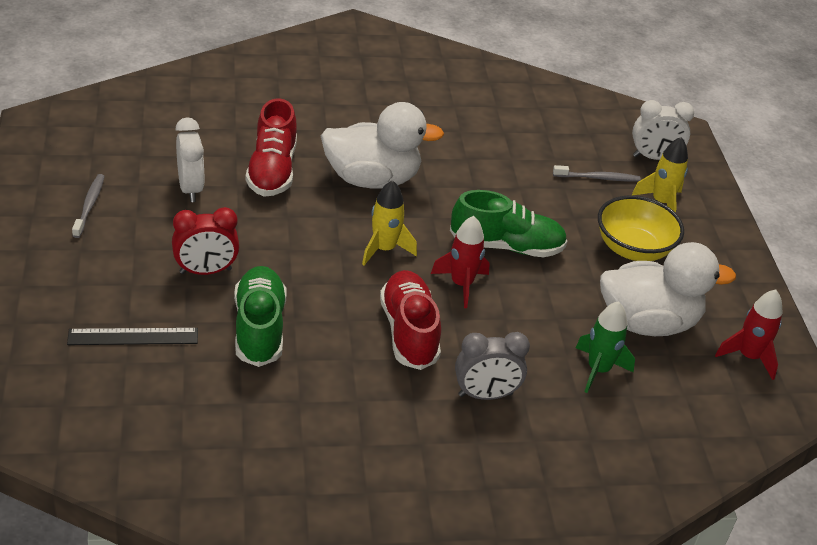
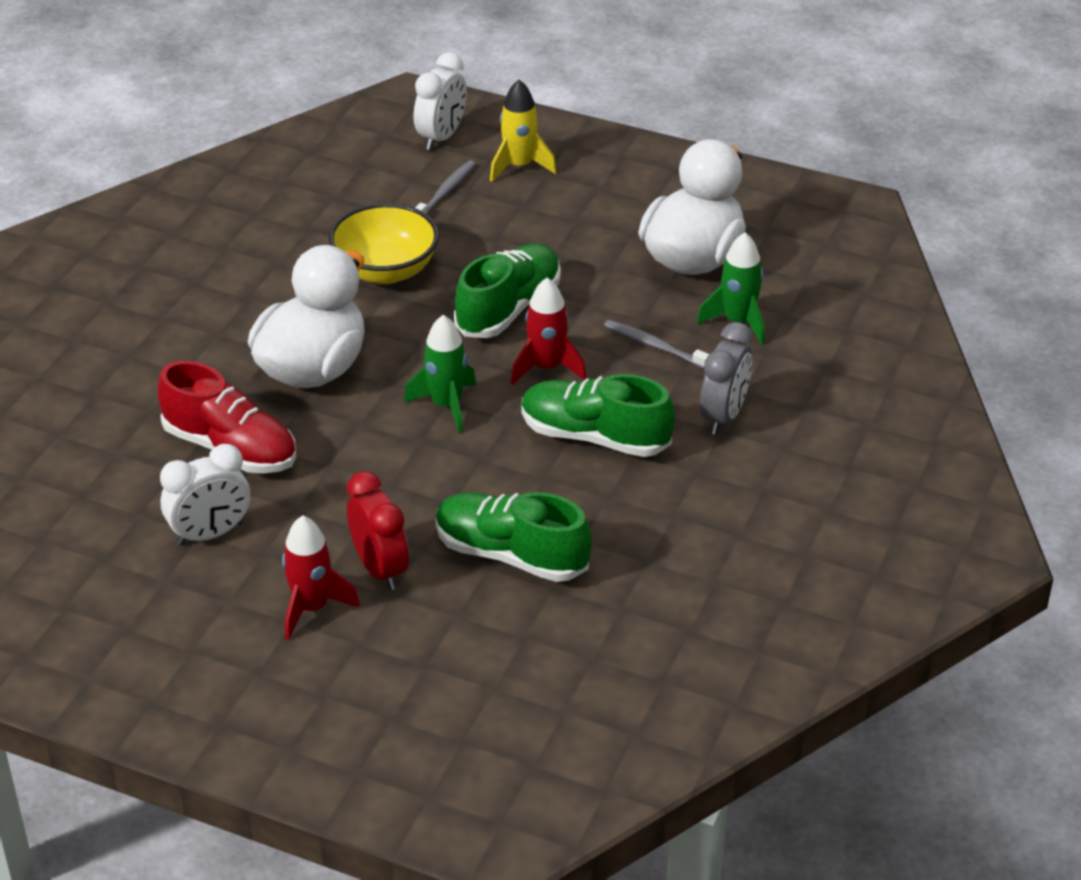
camera: 55 degrees left, 0 degrees up
black ruler [67,328,198,345] -> none
grey toothbrush [72,174,105,238] -> grey toothbrush moved to [604,320,709,369]
red clock [172,207,239,275] -> red clock turned 45 degrees counterclockwise [347,471,409,590]
white clock [175,117,204,202] -> white clock turned 135 degrees clockwise [160,444,250,546]
yellow rocket [362,180,417,265] -> green rocket [404,315,476,433]
red shoe [380,270,441,370] -> green shoe [522,374,675,457]
yellow bowl [598,195,684,261] -> yellow bowl moved to [329,203,439,284]
red rocket [715,290,783,380] -> red rocket moved to [282,515,360,640]

